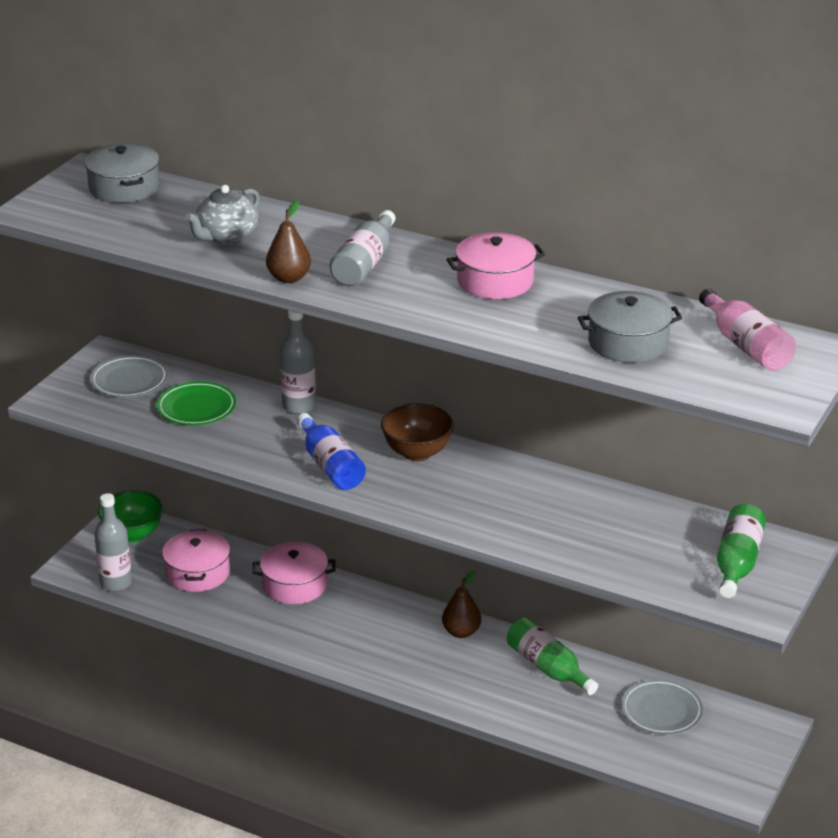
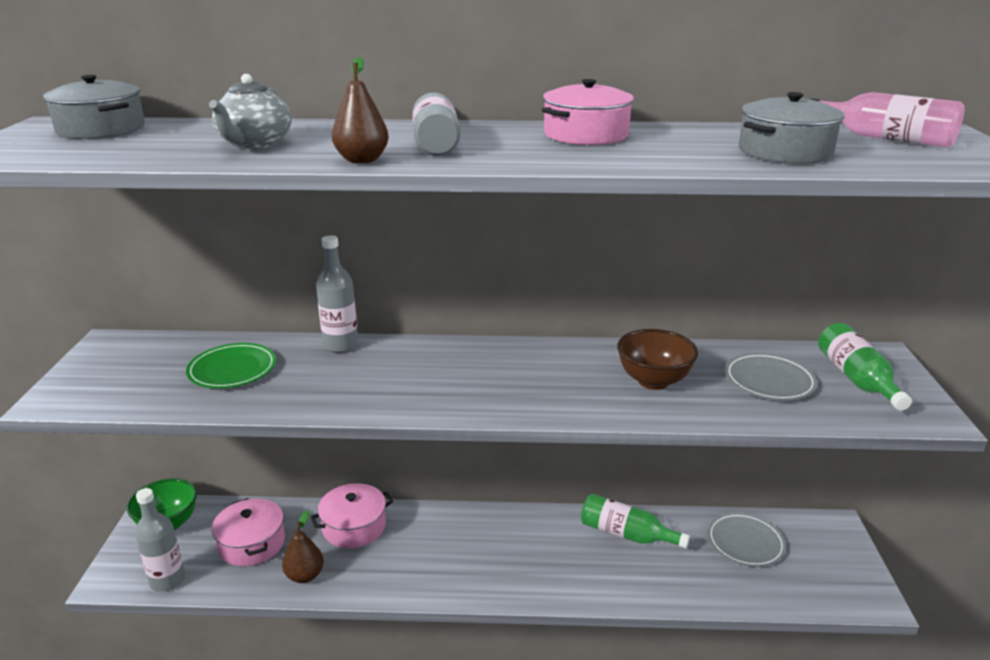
camera: 25 degrees left, 5 degrees down
grey plate [90,355,168,398] -> grey plate moved to [725,353,818,401]
blue bottle [297,413,366,490] -> none
brown bowl [381,404,454,461] -> brown bowl moved to [617,329,698,390]
brown pear [442,570,481,638] -> brown pear moved to [282,510,324,583]

